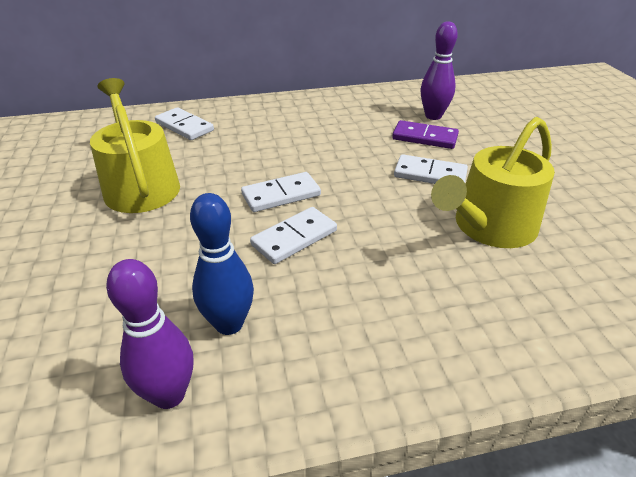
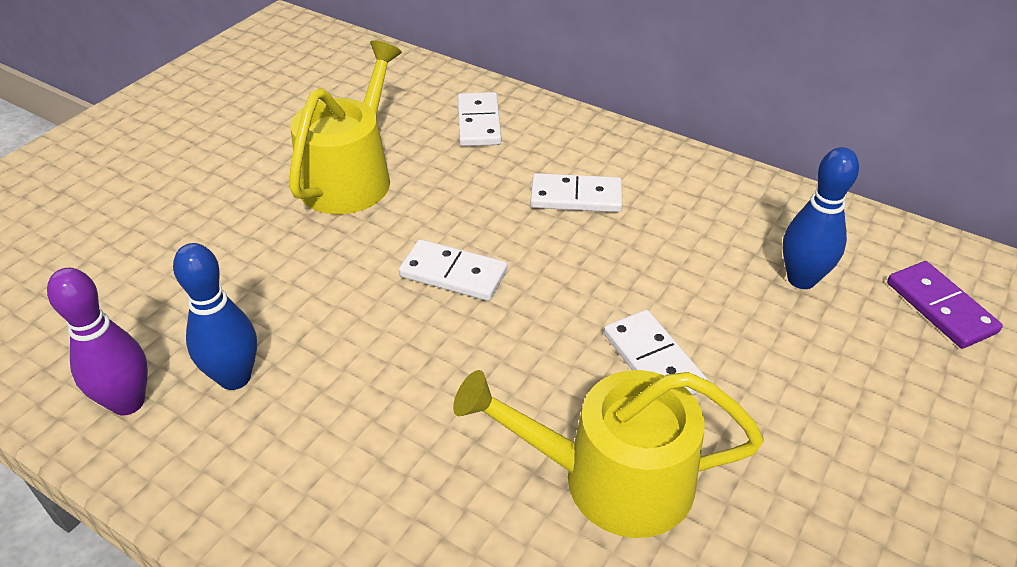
camera: 45 degrees right, 5 degrees up
white domino [250,207,337,264] -> white domino moved to [530,173,622,212]
purple domino [392,120,459,149] -> purple domino moved to [887,261,1003,349]
purple bowling pin [421,21,458,120] -> blue bowling pin [783,147,859,289]

